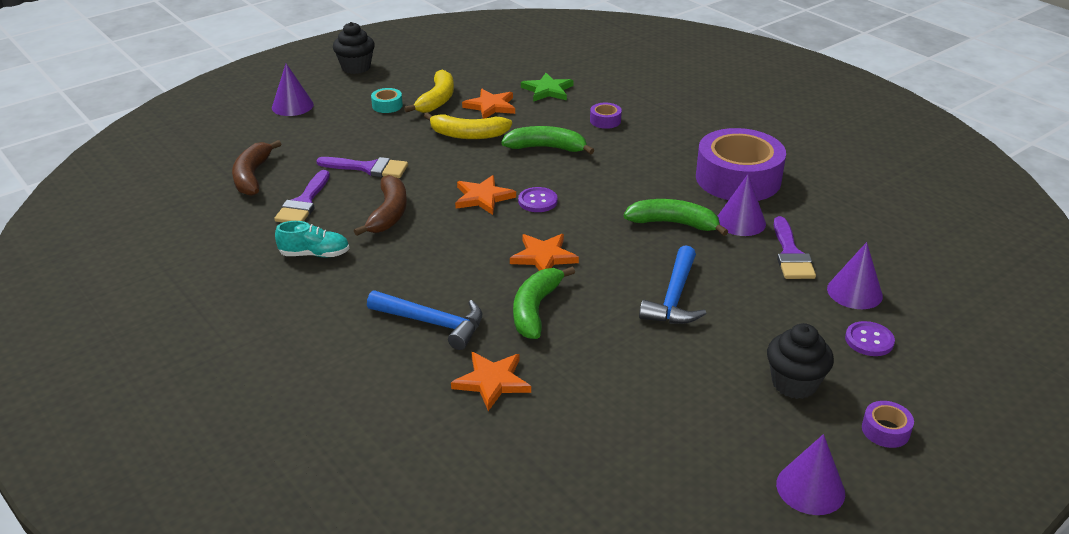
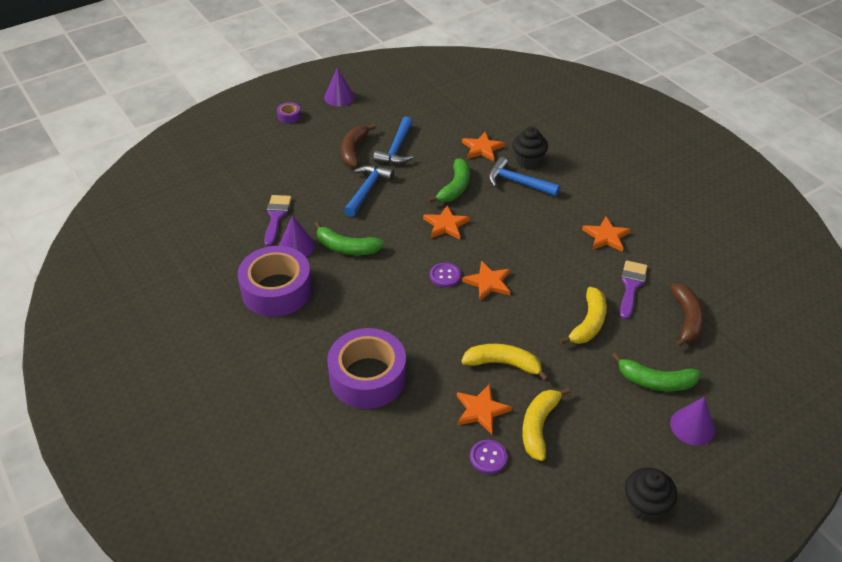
camera: 175 degrees left, 10 degrees up
turquoise shoe [275,221,349,257] -> orange star [582,217,631,252]
purple brush [316,157,408,178] -> yellow banana [559,287,607,344]
brown banana [354,175,407,236] -> brown banana moved to [341,124,376,168]
turquoise tape [371,88,403,113] -> none
green banana [501,126,595,155] -> green banana moved to [612,353,701,391]
green star [521,73,573,102] -> none
purple tape [590,103,622,129] -> purple tape [327,328,406,409], size x2.49
black cupcake [767,323,834,399] -> black cupcake moved to [512,127,548,169]
purple cone [827,242,883,309] -> none
purple button [845,321,895,356] -> purple button moved to [470,440,507,474]
none -> blue hammer [373,117,413,164]

